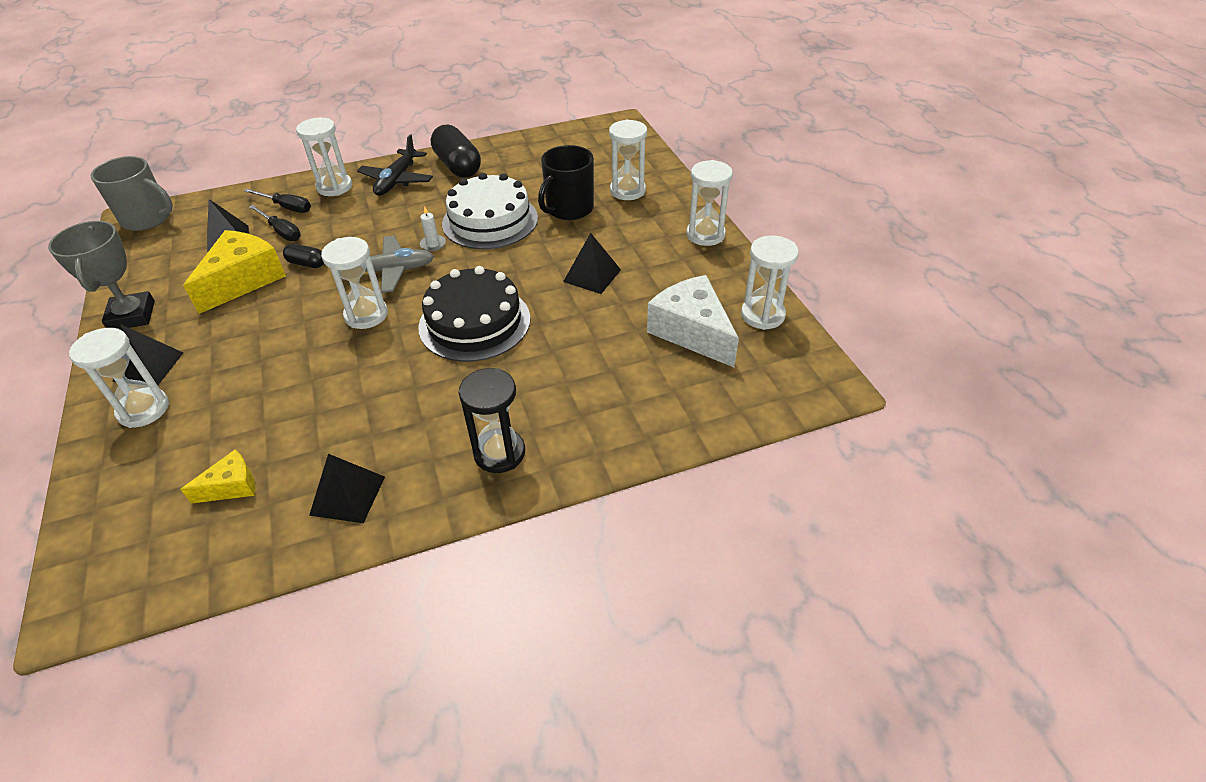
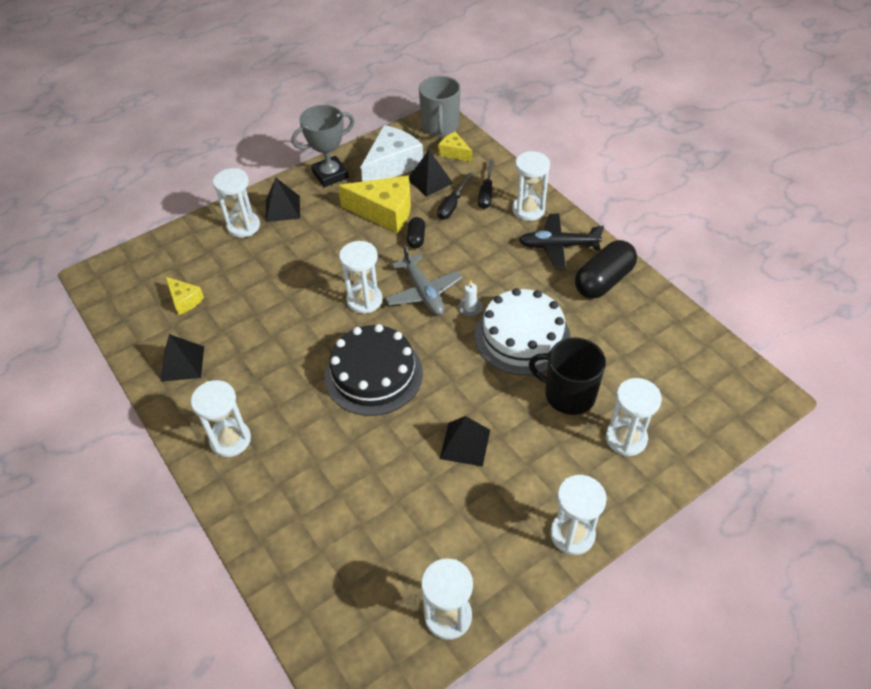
camera: 75 degrees right, 5 degrees up
black hourglass [459,368,525,473] -> white hourglass [191,380,251,457]
white cheese [647,275,739,367] -> white cheese moved to [361,125,423,182]
none -> yellow cheese [438,132,472,162]

